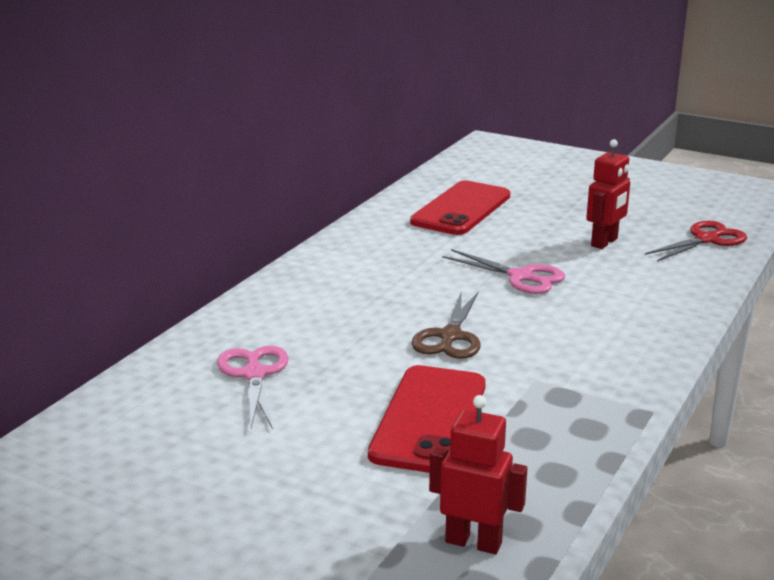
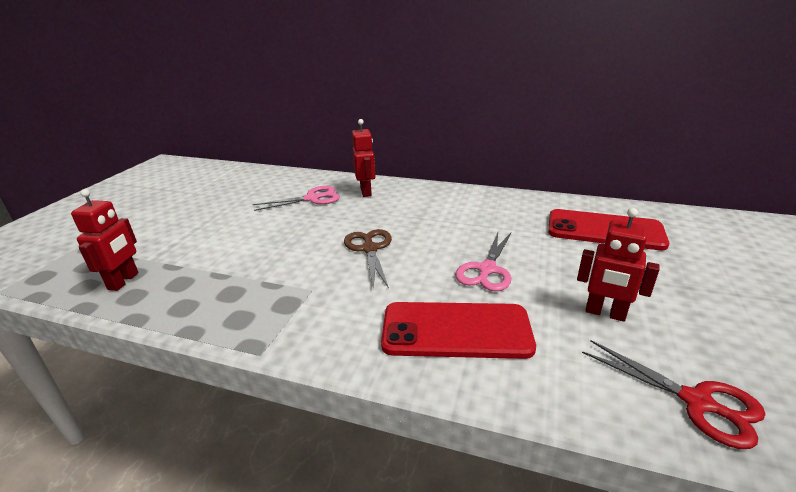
camera: 80 degrees right, 5 degrees up
red phone [368,365,486,473] -> red phone moved to [381,302,536,359]
brown scissors [412,292,481,359] -> brown scissors turned 75 degrees clockwise [344,229,392,289]
none -> red robot [352,119,375,197]

